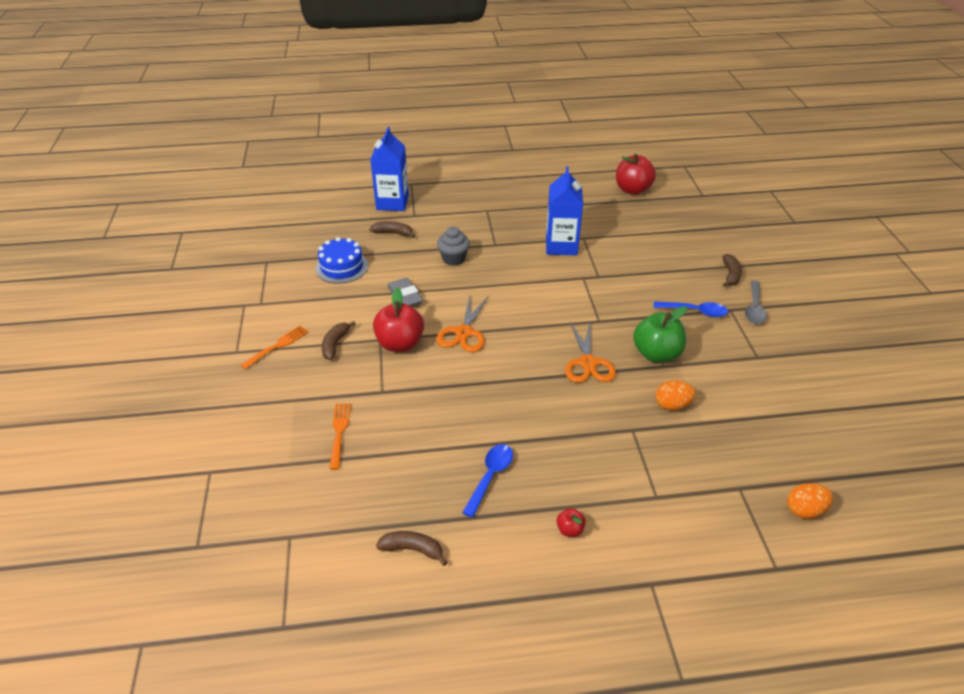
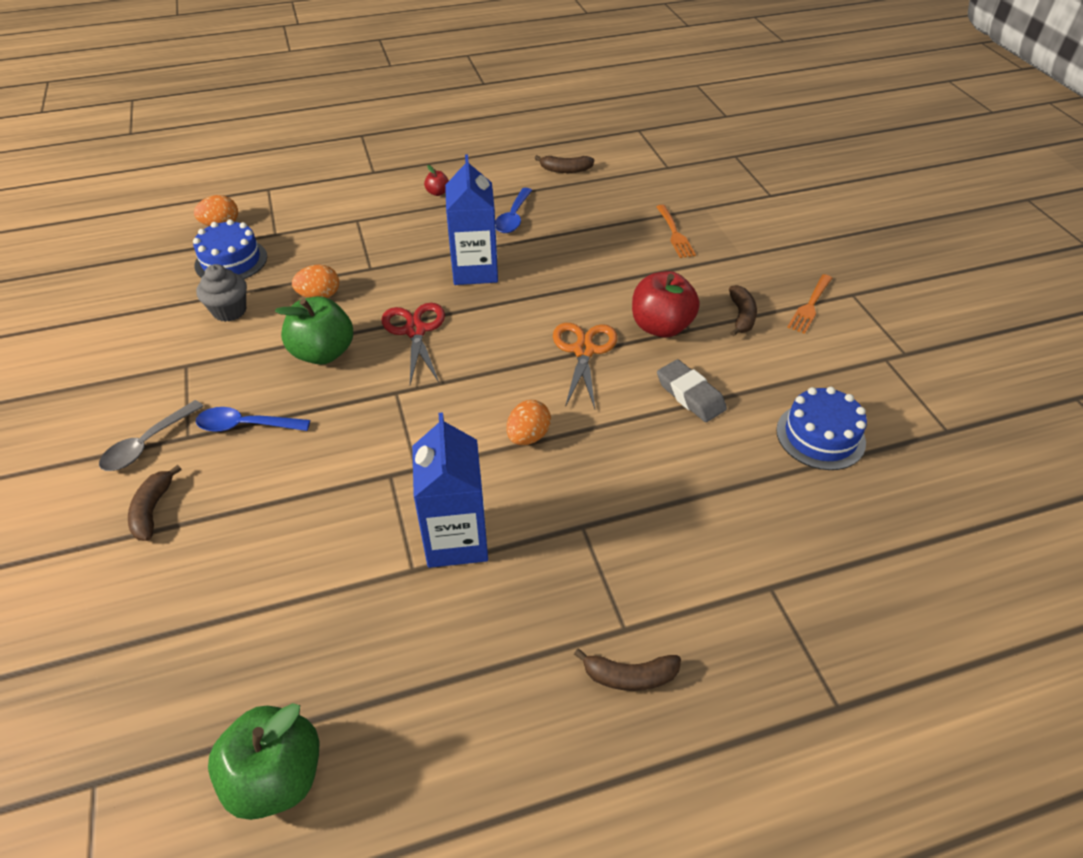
camera: 170 degrees right, 5 degrees up
brown banana [369,221,416,238] -> brown banana moved to [574,649,681,691]
blue carton [370,127,409,211] -> blue carton moved to [445,154,498,285]
grey cupcake [437,226,470,266] -> grey cupcake moved to [196,264,247,322]
orange scissors [565,322,616,383] -> red scissors [381,303,445,385]
red apple [616,154,656,195] -> green apple [208,703,320,820]
grey spoon [745,281,767,324] -> grey spoon turned 150 degrees counterclockwise [99,400,204,471]
none -> blue cake [193,219,267,279]
none -> orange egg [507,400,551,445]

